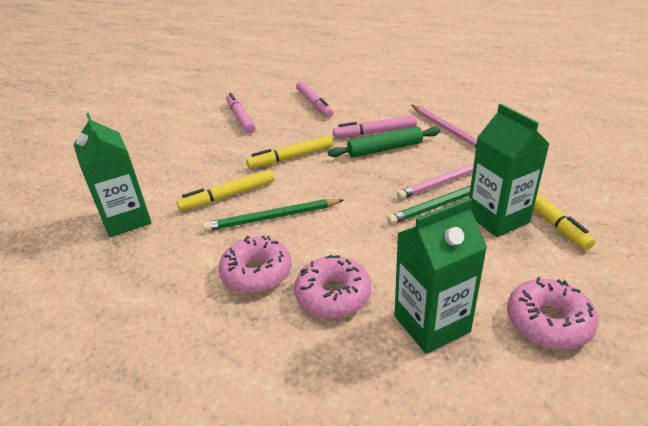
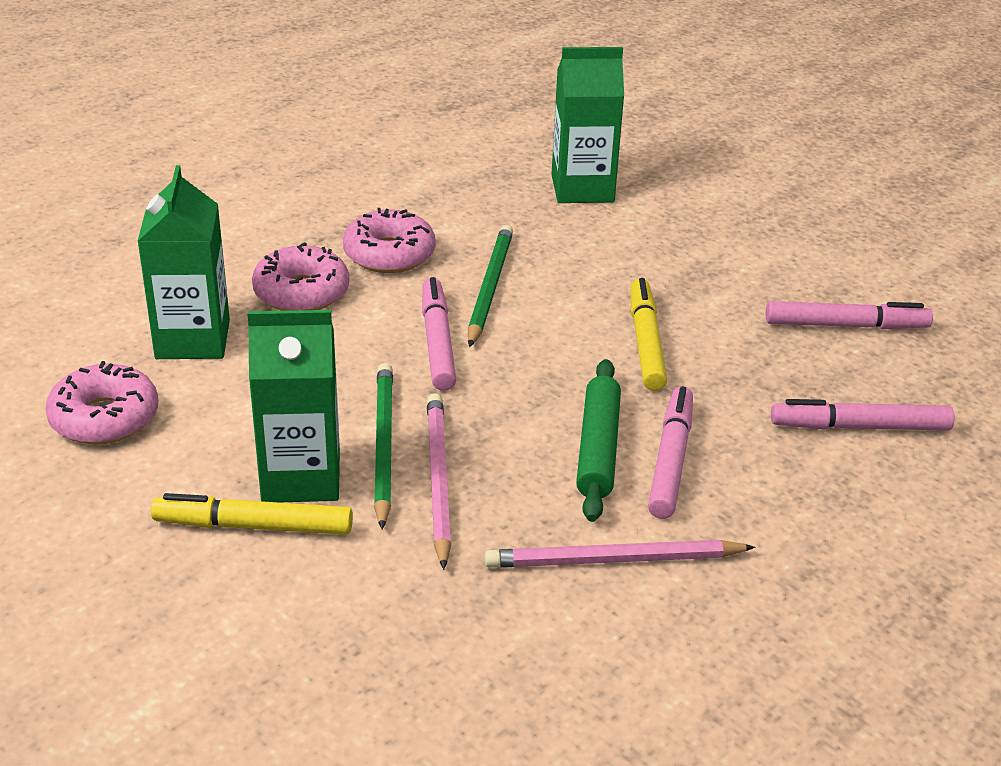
camera: 110 degrees right, 0 degrees up
yellow marker [176,169,274,211] -> none
none -> pink marker [422,277,456,391]

